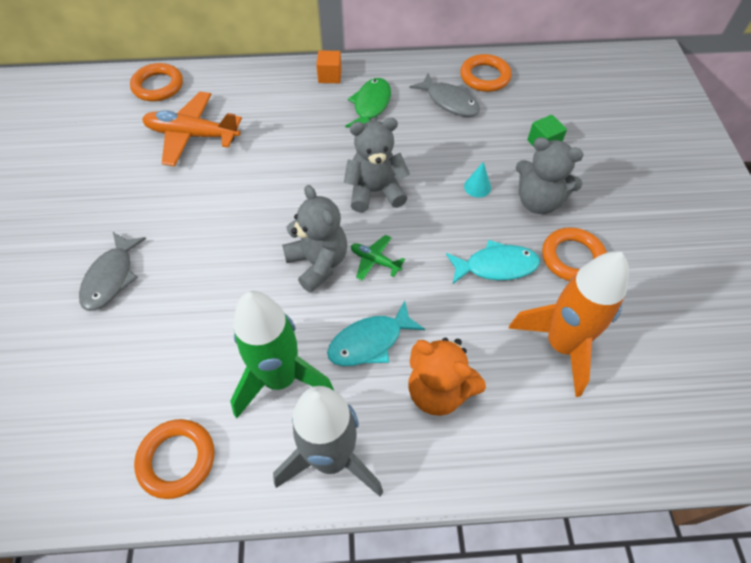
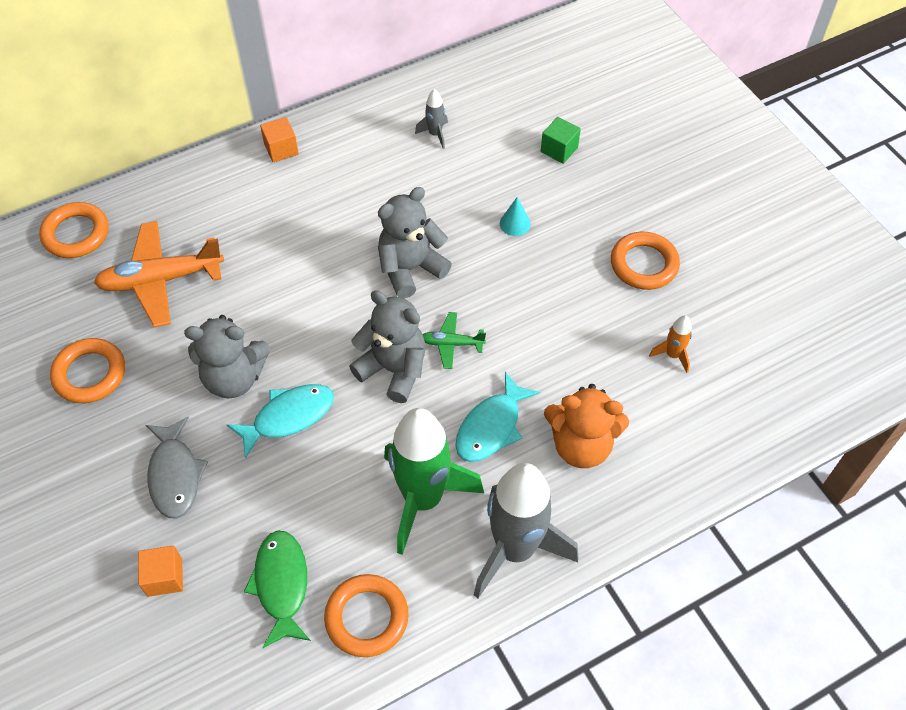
camera: 25 degrees left, 0 degrees up
green fish [345,78,391,128] -> green fish moved to [244,531,311,648]
grey fish [410,73,480,117] -> grey rocket [415,89,448,149]
turquoise fish [446,240,540,285] -> turquoise fish moved to [227,384,334,459]
orange ring [460,54,512,92] -> orange ring moved to [50,338,125,403]
orange rocket [509,252,629,397] -> orange rocket [649,315,692,373], size x0.42
grey teddy bear [516,137,584,214] -> grey teddy bear moved to [184,315,270,398]
none -> orange cube [138,546,183,597]

